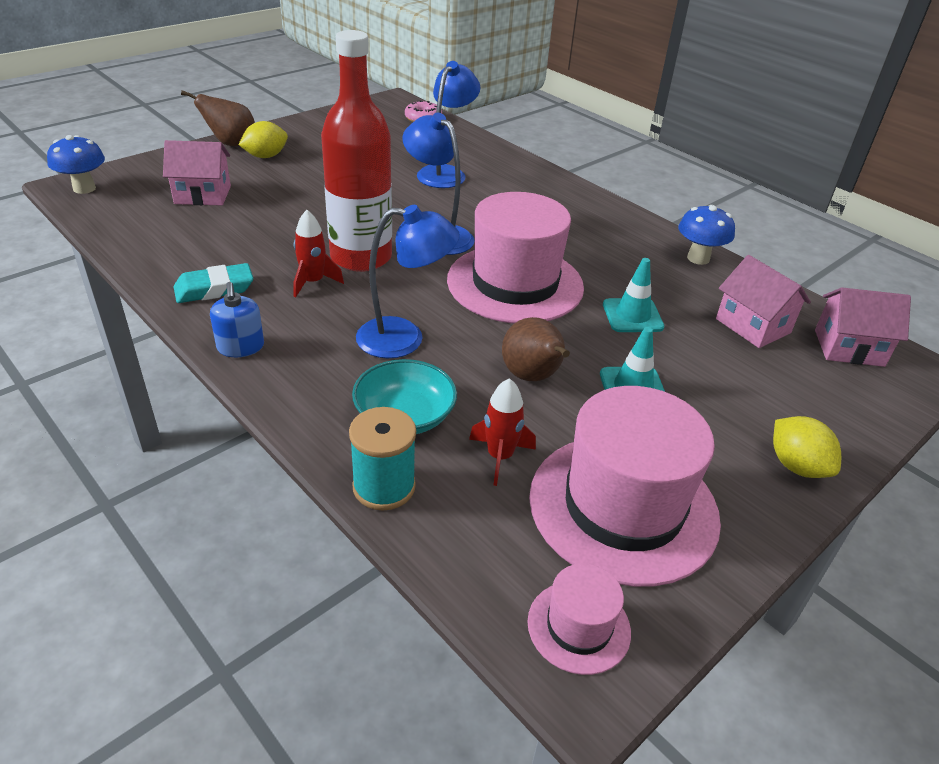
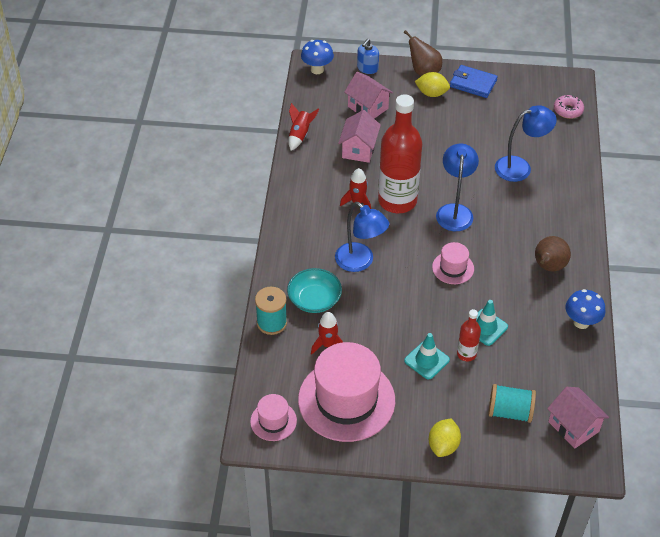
camera: 50 degrees right, 10 degrees up
turquoise eraser [174,263,253,303] -> none
blue soap dispenser [210,282,264,357] -> blue soap dispenser moved to [357,39,379,74]
pink hat [447,192,584,323] -> pink hat [432,242,474,284], size x0.47
brown pear [502,317,570,381] -> brown pear moved to [535,236,571,271]
pink house [716,255,811,348] -> pink house moved to [338,110,381,163]
none -> red rocket [289,103,319,151]
none -> blue wallet [450,65,498,98]
none -> red bottle [457,309,481,362]
none -> turquoise spool [488,384,536,423]

